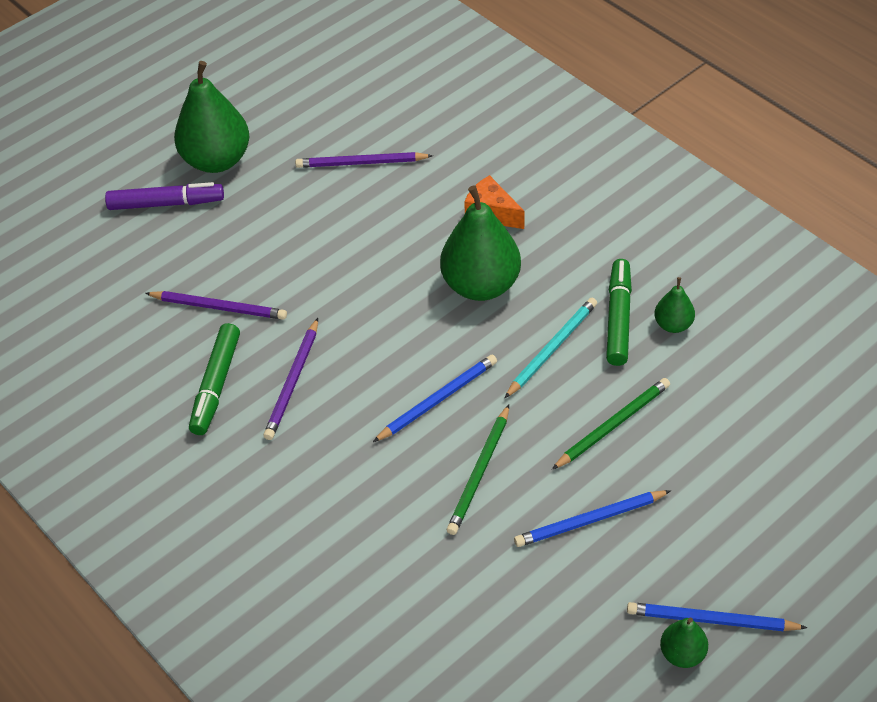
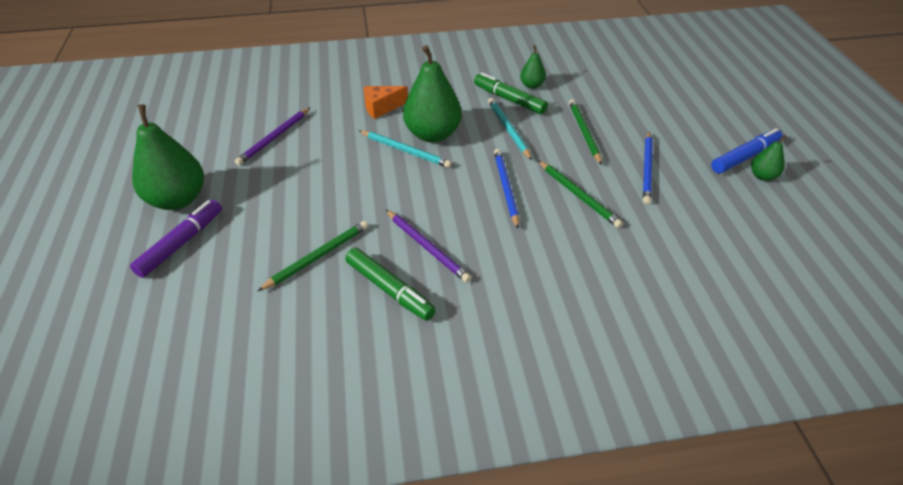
camera: 60 degrees left, 5 degrees down
purple pencil [145,291,287,320] -> green pencil [258,221,368,291]
blue pencil [627,602,807,631] -> blue marker [711,128,783,173]
none -> turquoise pencil [358,130,452,168]

